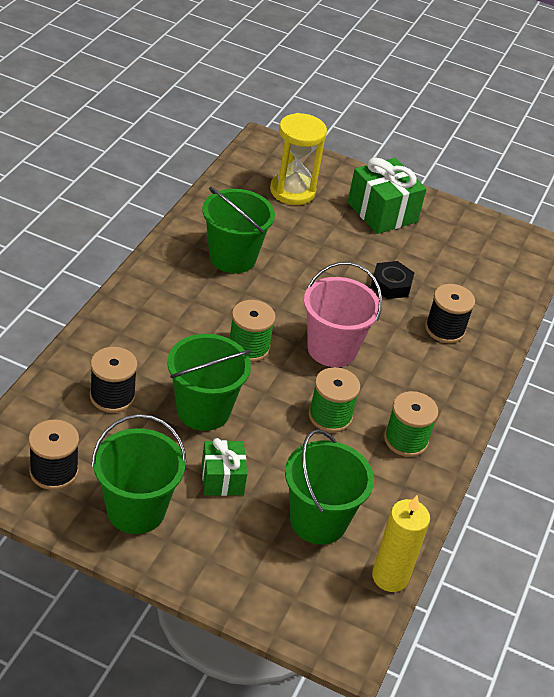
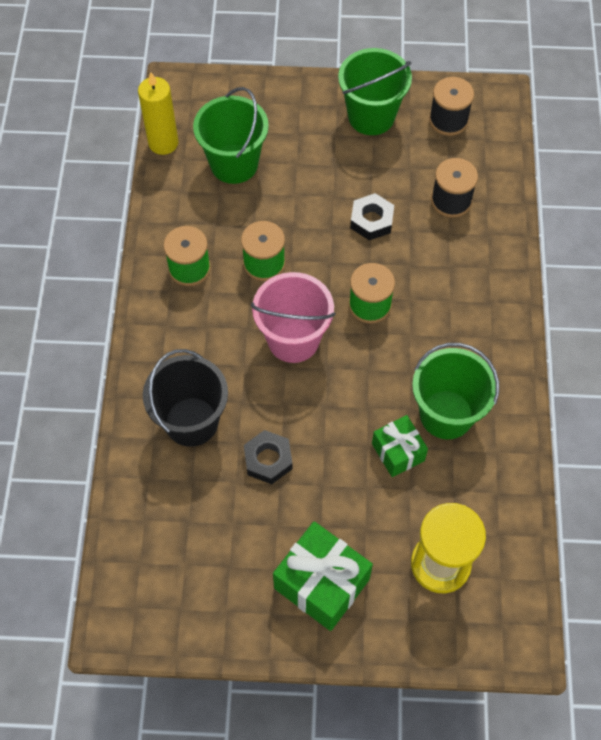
camera: 165 degrees right, 20 degrees up
green bucket [167,334,251,431] -> black nut [350,193,394,240]
green gift [202,438,247,496] -> green gift moved to [372,415,428,477]
black spool [425,284,475,343] -> black bucket [143,349,228,447]

